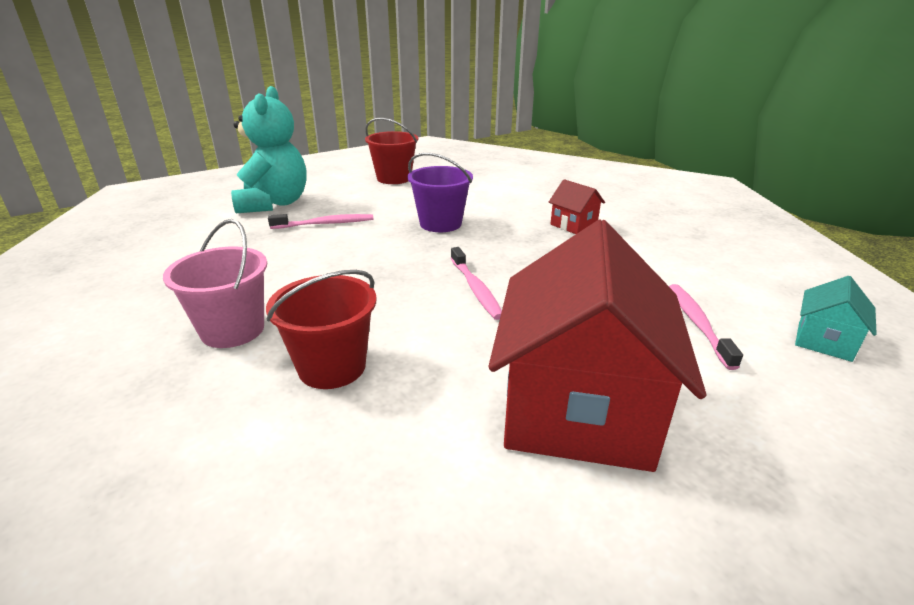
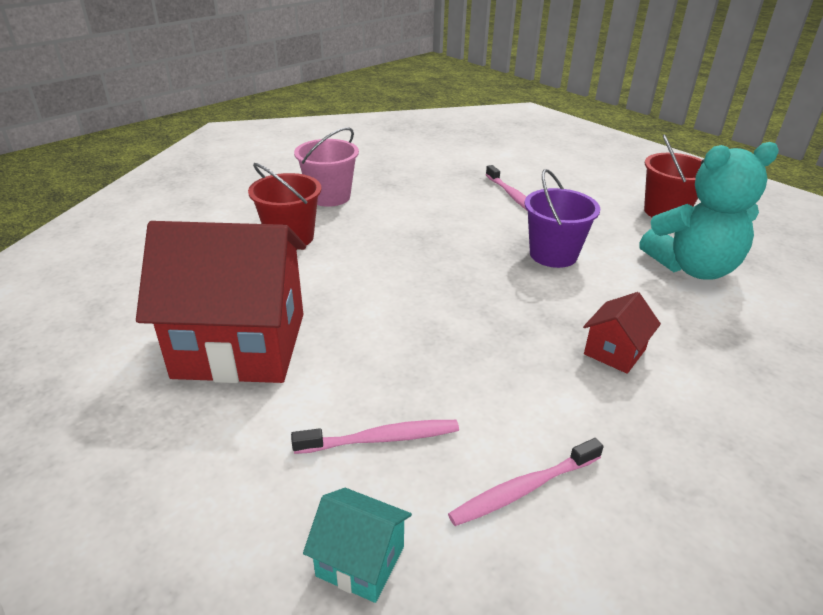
camera: 80 degrees right, 5 degrees up
turquoise teddy bear [231,86,307,213] -> turquoise teddy bear moved to [640,142,779,280]
pink toothbrush [451,247,502,320] -> pink toothbrush moved to [448,438,604,526]

